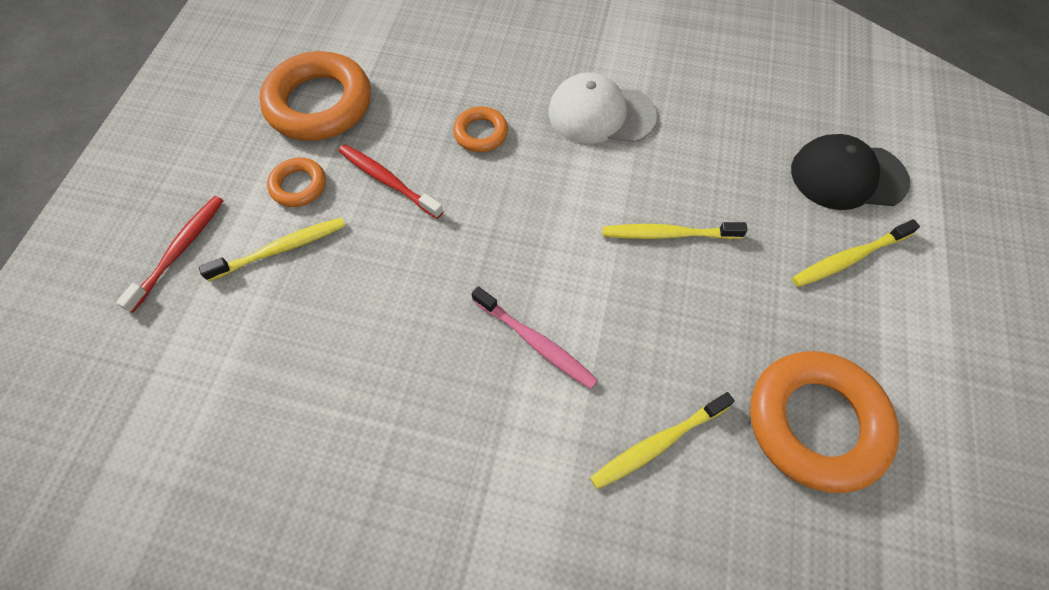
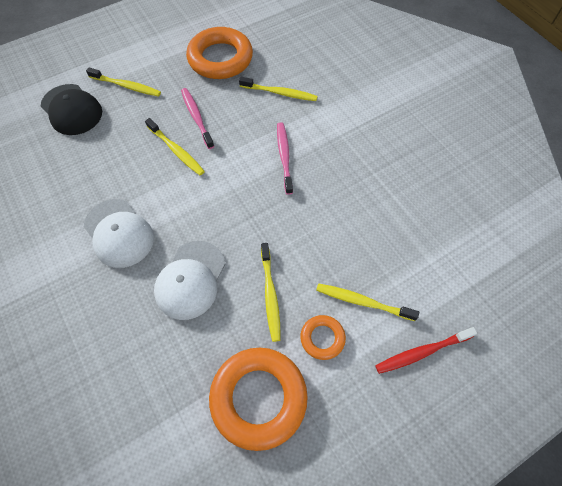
camera: 135 degrees left, 0 degrees up
red toothbrush [339,144,444,219] -> yellow toothbrush [261,243,281,342]
orange ring [453,106,508,152] -> white cap [154,241,225,320]
none -> pink toothbrush [181,88,214,149]

